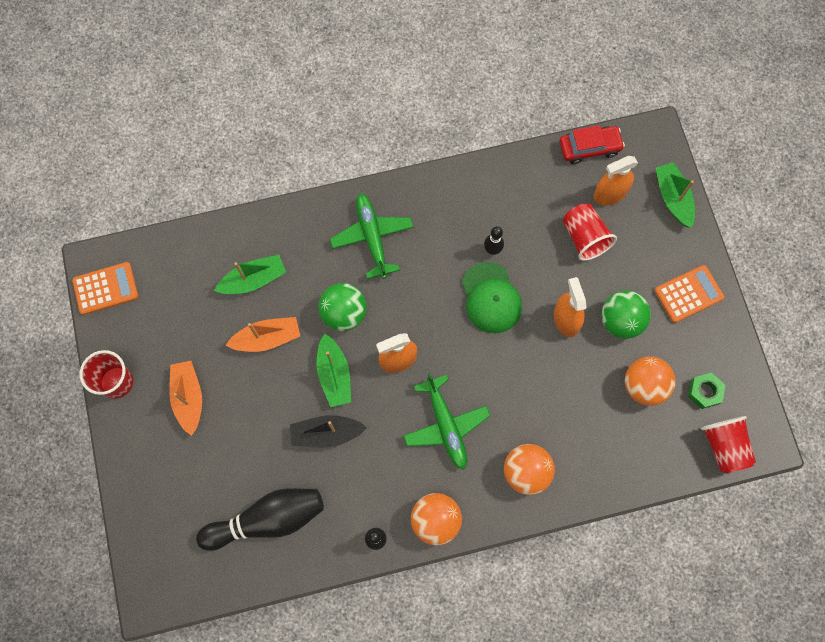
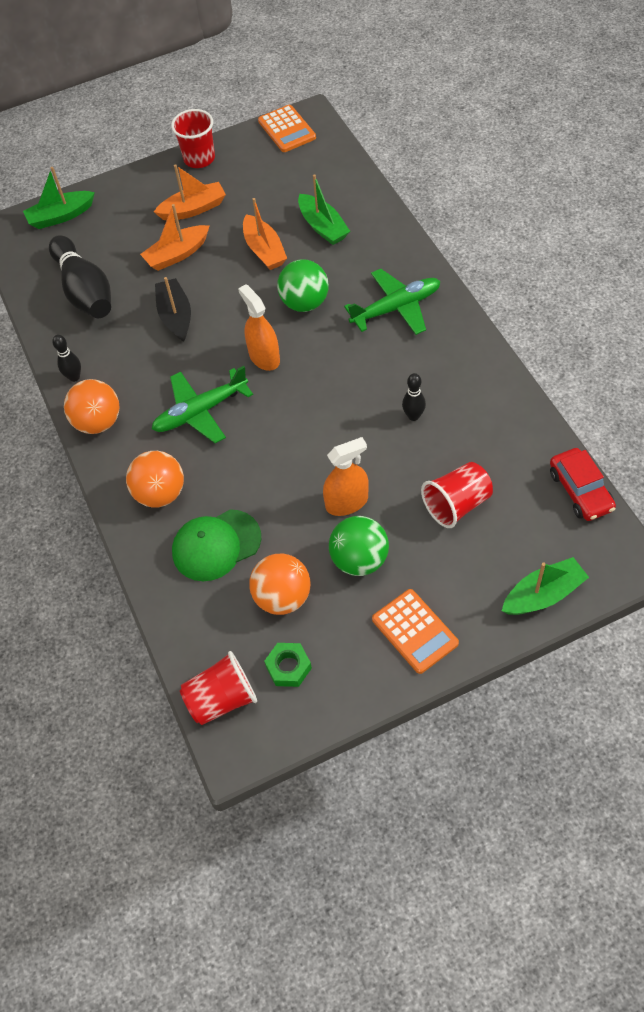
camera: 85 degrees right, 15 degrees down
green boat [316,334,351,407] -> green boat moved to [23,167,95,229]
green cap [462,262,522,333] -> green cap moved to [172,509,261,581]
orange spray bottle [593,156,638,206] -> none
none -> orange boat [140,204,209,271]

